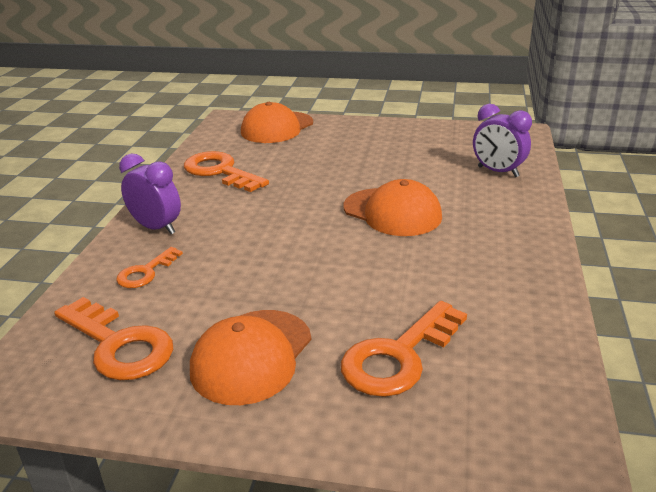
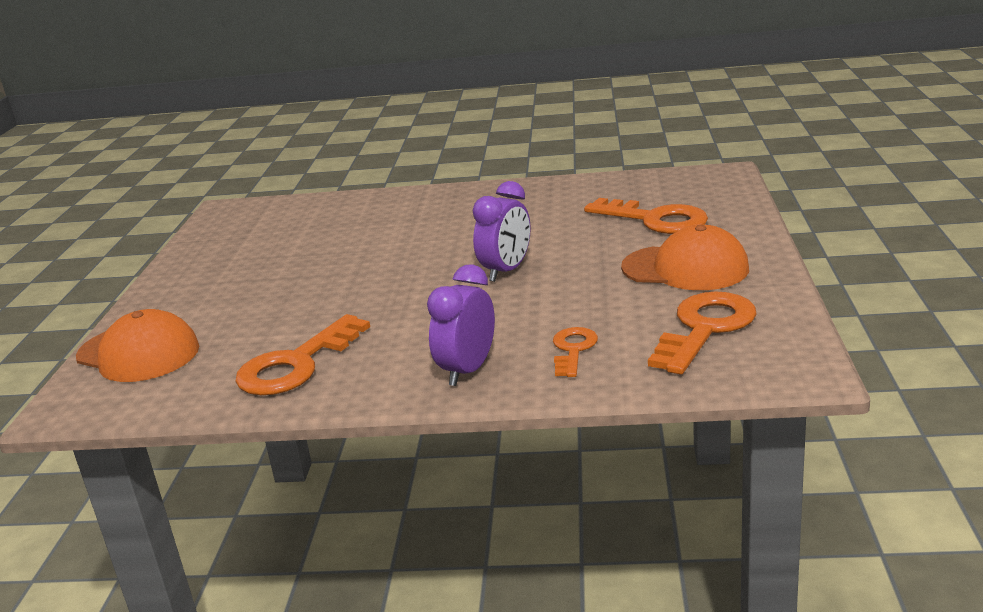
camera: 95 degrees left, 5 degrees down
orange key [116,247,183,288] -> orange key turned 105 degrees counterclockwise [553,327,598,377]
orange cap [344,179,442,236] -> none
purple clock [473,104,532,177] -> purple clock moved to [473,181,531,282]

